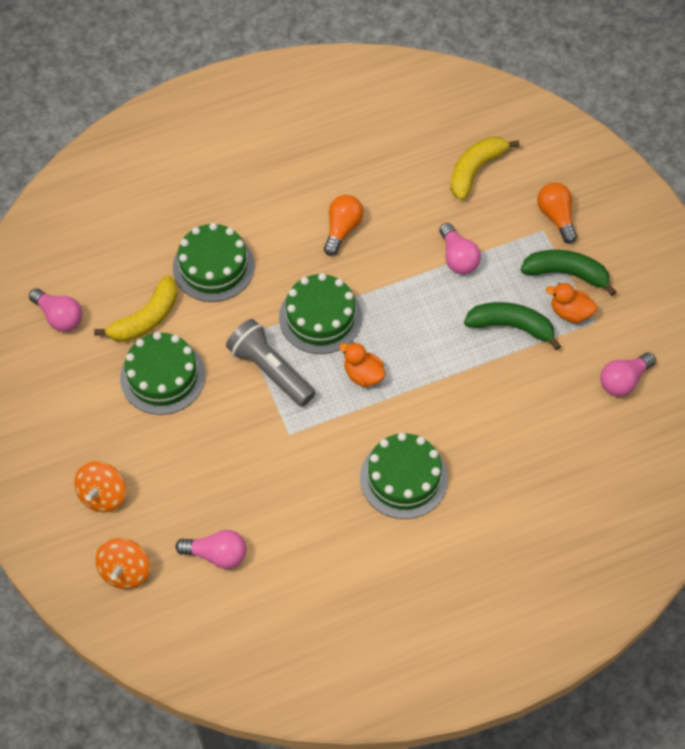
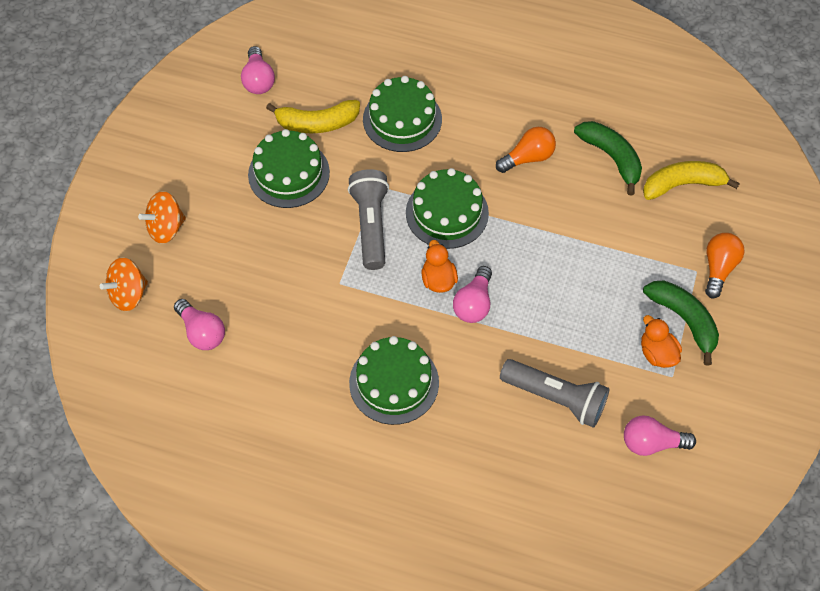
camera: 40 degrees right, 0 degrees up
pink light bulb [440,223,481,274] -> pink light bulb moved to [453,266,492,323]
green banana [464,302,561,351] -> green banana moved to [574,121,642,195]
none -> grey flashlight [500,359,609,428]

